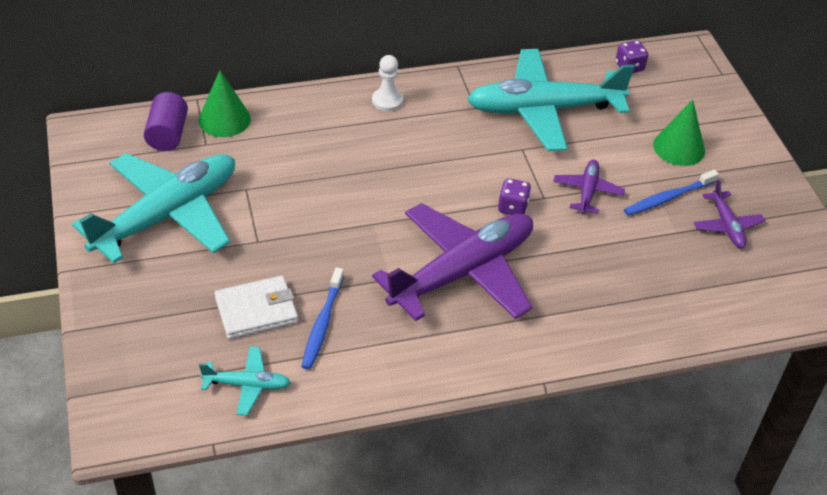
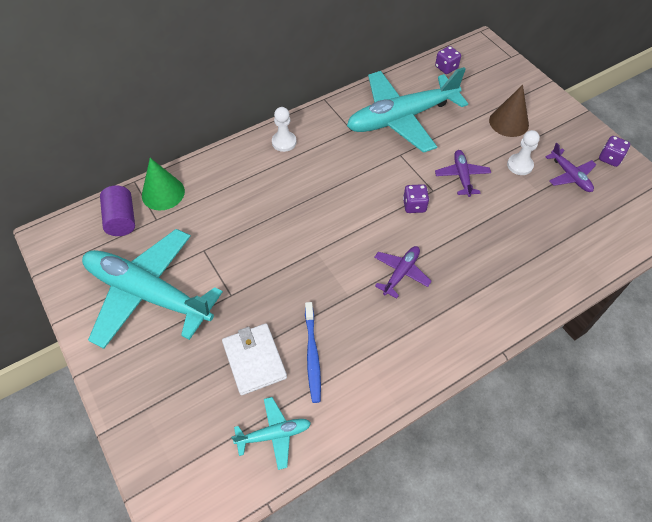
camera: 15 degrees left, 10 degrees up
turquoise plane [72,153,235,264] -> turquoise plane turned 90 degrees counterclockwise [82,229,223,349]
white wallet [214,276,298,339] -> white wallet turned 75 degrees counterclockwise [222,323,287,395]
purple plane [372,203,533,321] -> purple plane [374,246,432,299], size x0.44
blue toothbrush [624,170,719,216] -> white pawn [507,130,540,175]
green cone [653,100,705,166] -> brown cone [489,85,529,137]
none -> purple dice [599,136,630,167]

